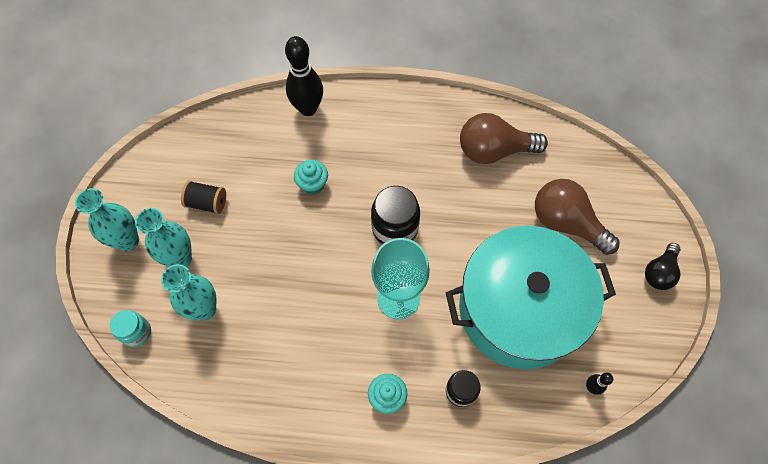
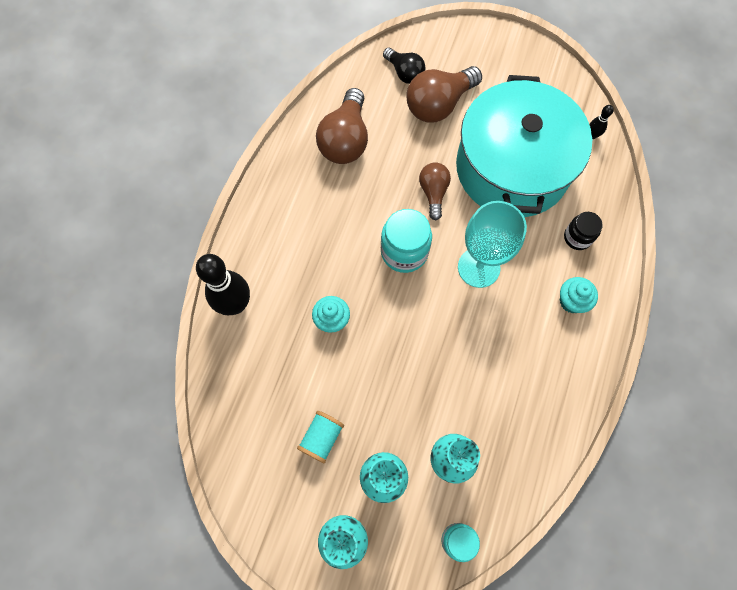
camera: 75 degrees left, 5 degrees up
black spool [181,181,226,214] -> turquoise spool [297,411,344,463]
black jar [371,186,420,244] -> turquoise jar [381,209,432,273]
black light bulb [645,243,680,290] -> black light bulb moved to [383,48,425,84]
none -> brown light bulb [419,162,451,221]

